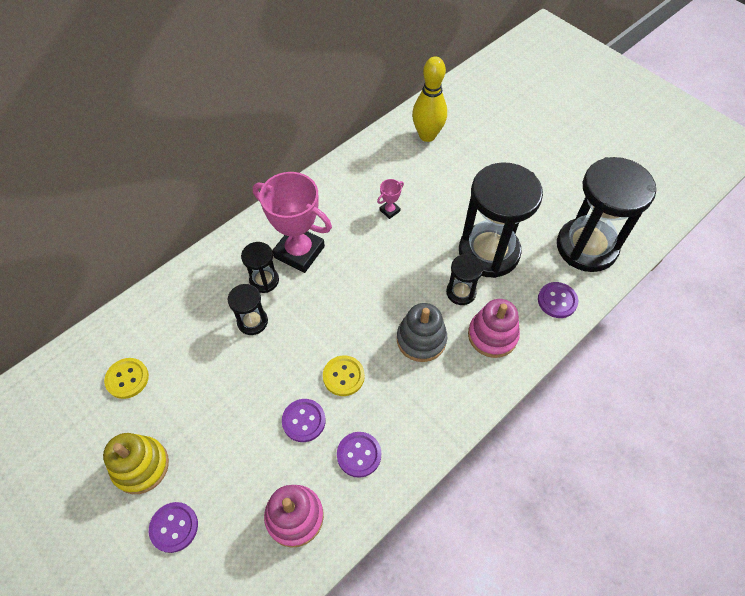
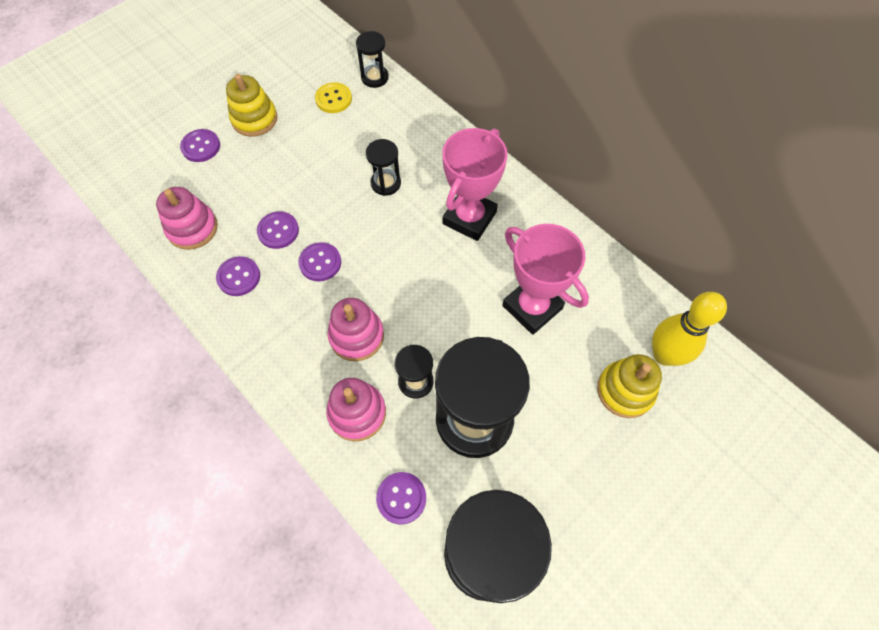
camera: 90 degrees right, 5 degrees up
black hourglass [241,242,279,293] -> black hourglass moved to [356,31,389,88]
yellow button [323,355,365,396] -> purple button [298,242,341,281]
pink trophy [377,179,404,219] -> pink trophy [502,224,589,335], size x2.39
grey stacking toy [397,303,447,362] -> pink stacking toy [328,298,384,361]
none -> yellow stacking toy [597,354,662,418]

